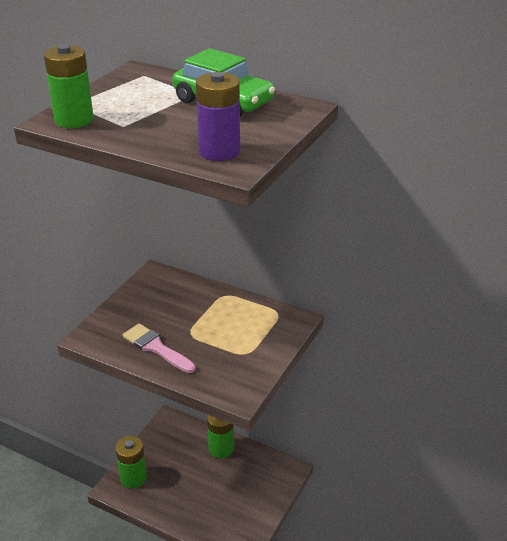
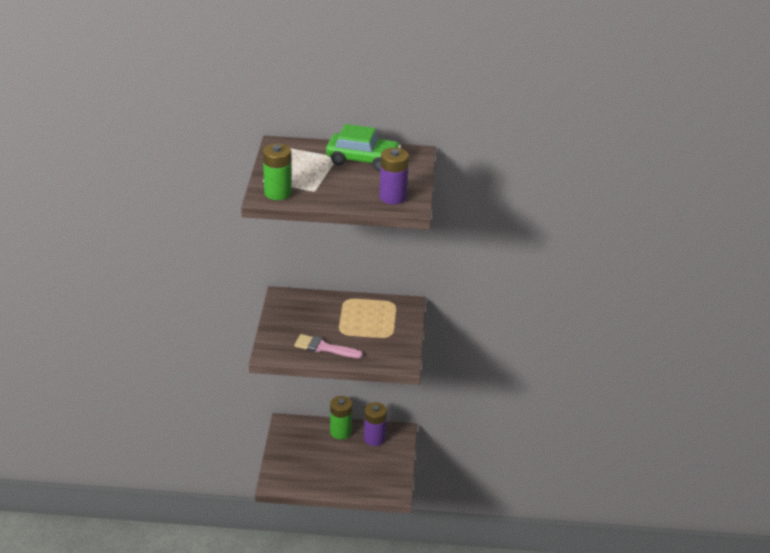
camera: 25 degrees left, 0 degrees up
green battery [115,436,147,489] -> none
none -> purple battery [364,402,387,446]

